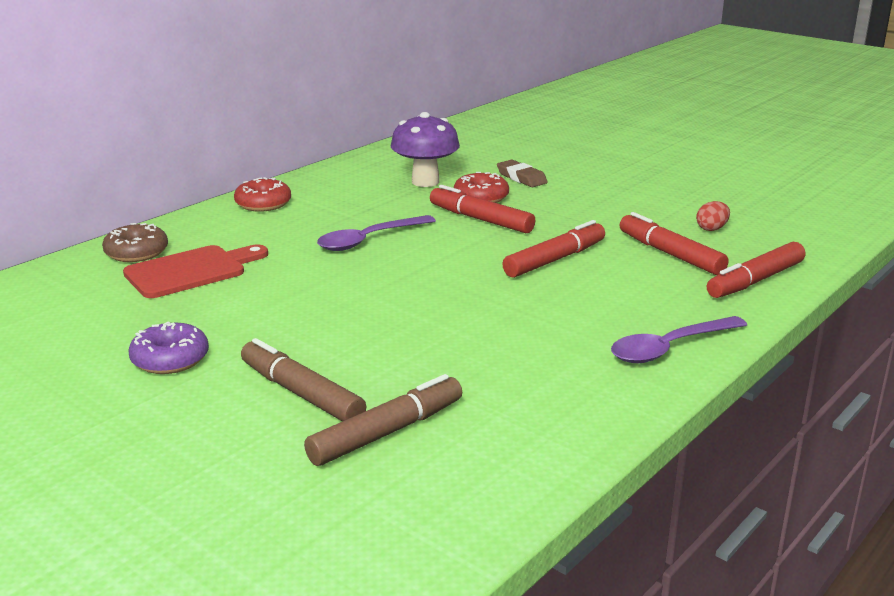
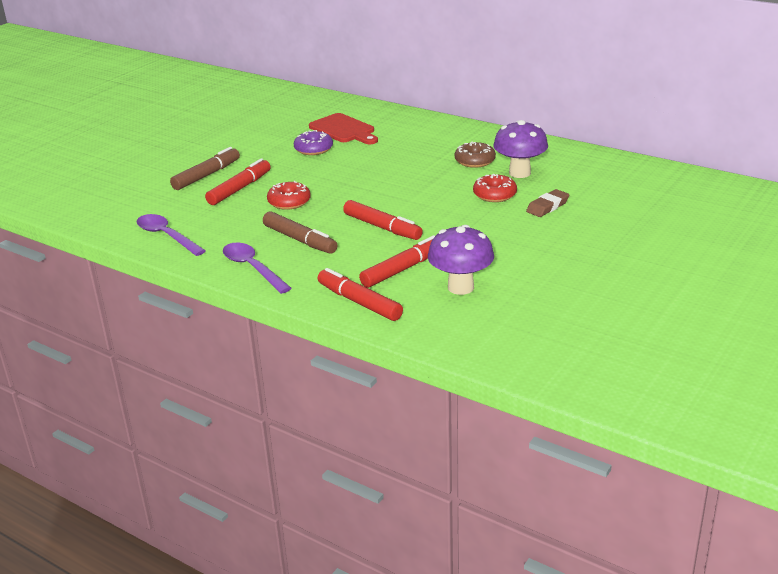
camera: 85 degrees right, 5 degrees up
brown donut [102,223,168,262] -> brown donut moved to [455,142,496,168]
purple donut [129,322,209,374] -> purple donut moved to [294,130,333,155]
red donut [234,177,291,212] -> red donut moved to [267,181,311,210]
brown marker [304,374,462,466] -> brown marker moved to [263,211,337,254]
purple spoon [317,215,436,251] -> purple spoon moved to [136,214,206,256]
red marker [430,185,535,233] -> red marker moved to [205,158,271,205]
red egg [696,201,730,231] -> purple mushroom [428,225,494,295]

